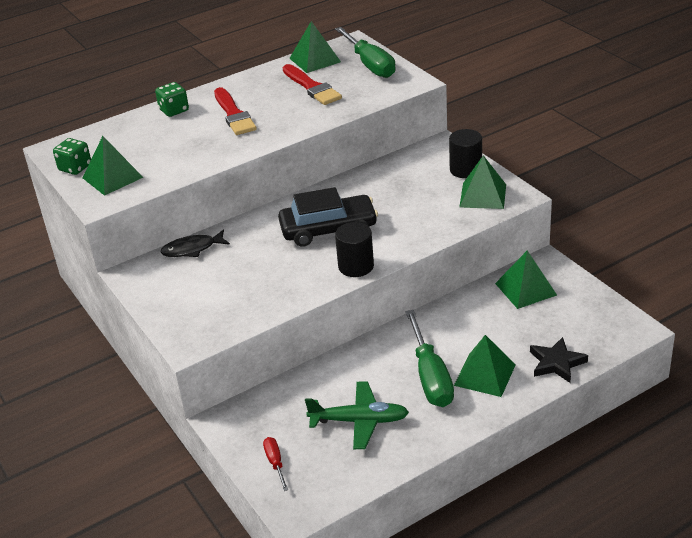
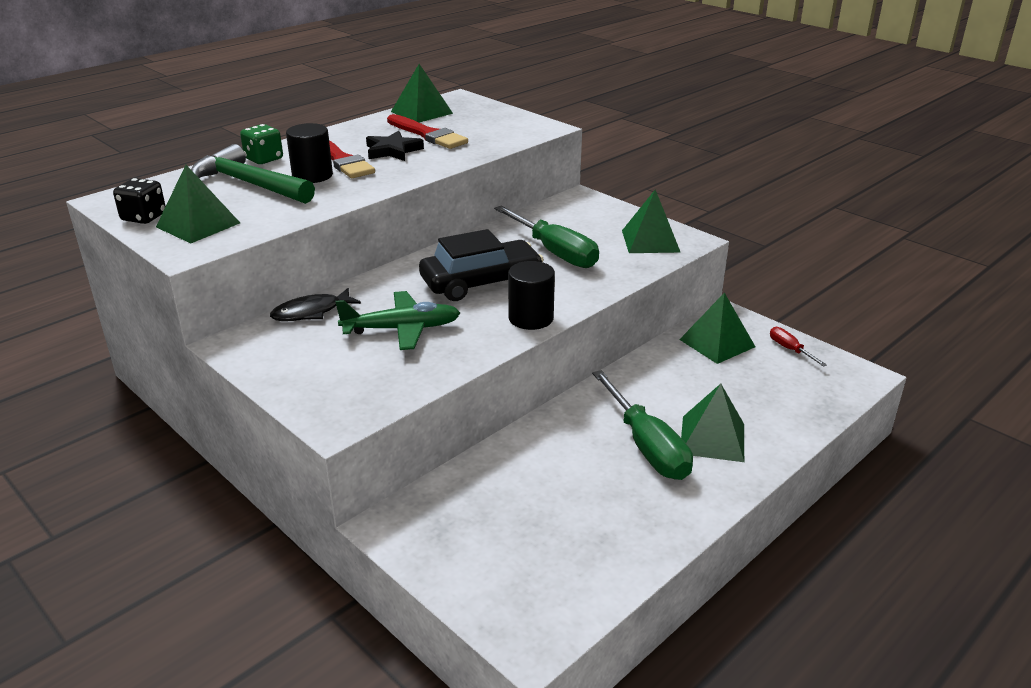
camera: 15 degrees left, 5 degrees down
green dice [53,138,91,175] -> black dice [113,178,166,224]
red screwdriver [263,437,288,491] -> red screwdriver moved to [770,327,827,367]
green plane [305,381,409,449] -> green plane moved to [335,291,460,350]
green screwdriver [335,27,396,78] -> green screwdriver moved to [494,206,599,268]
black cylinder [449,129,482,178] -> black cylinder moved to [286,123,333,183]
black star [530,337,588,383] -> black star moved to [366,131,424,161]
none -> green hammer [191,144,315,204]

